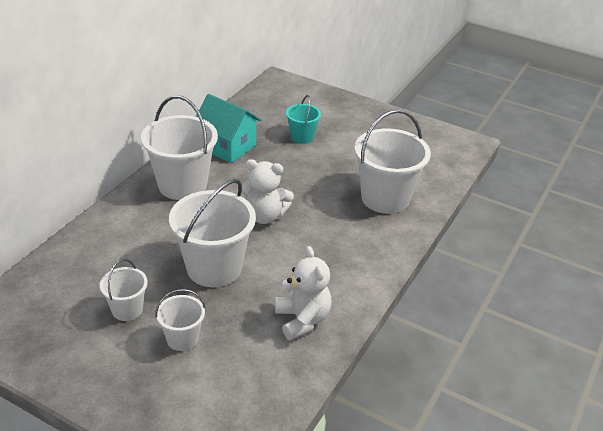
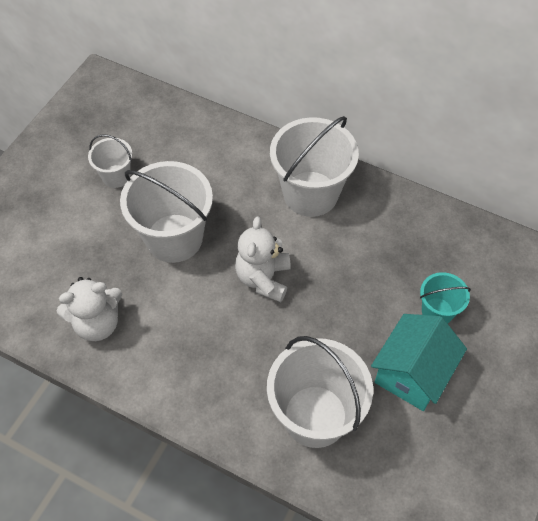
camera: 90 degrees right, 20 degrees up
white bucket [155,289,206,351] -> none
turquoise house [196,94,262,163] -> turquoise house moved to [371,314,467,411]

